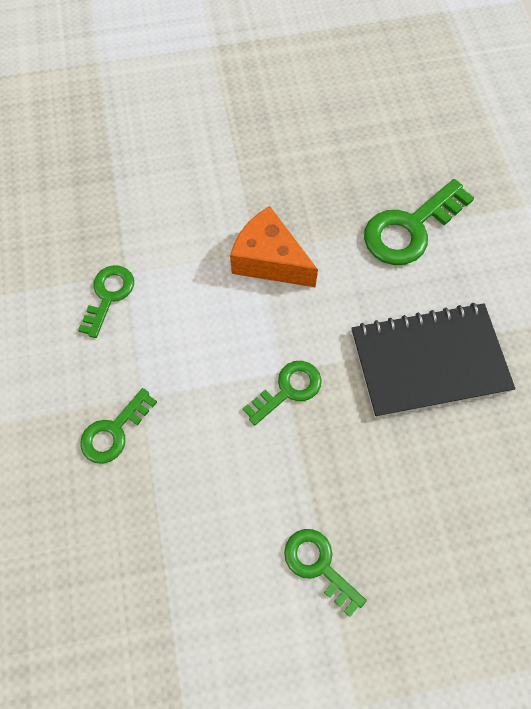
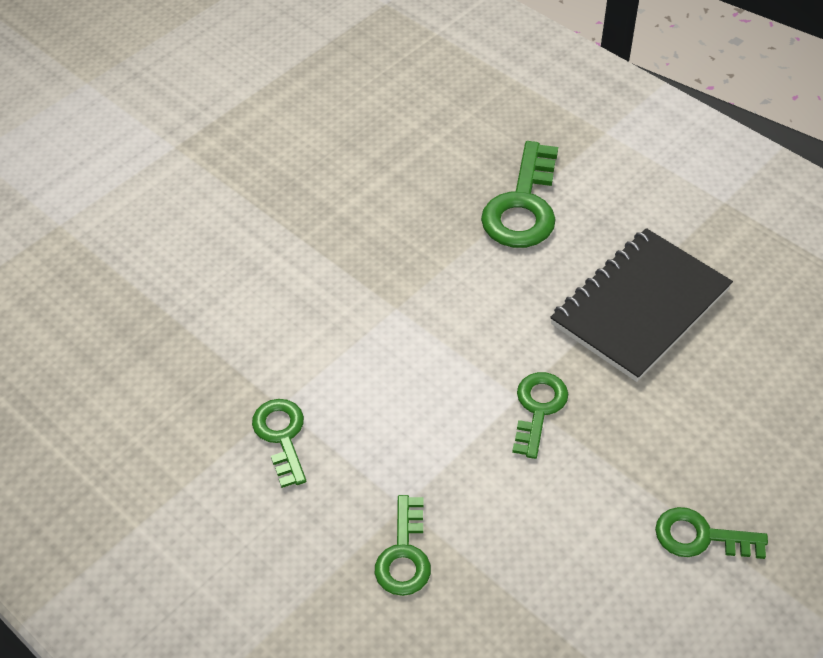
camera: 35 degrees left, 15 degrees down
orange cheese [230,206,318,287] -> none

